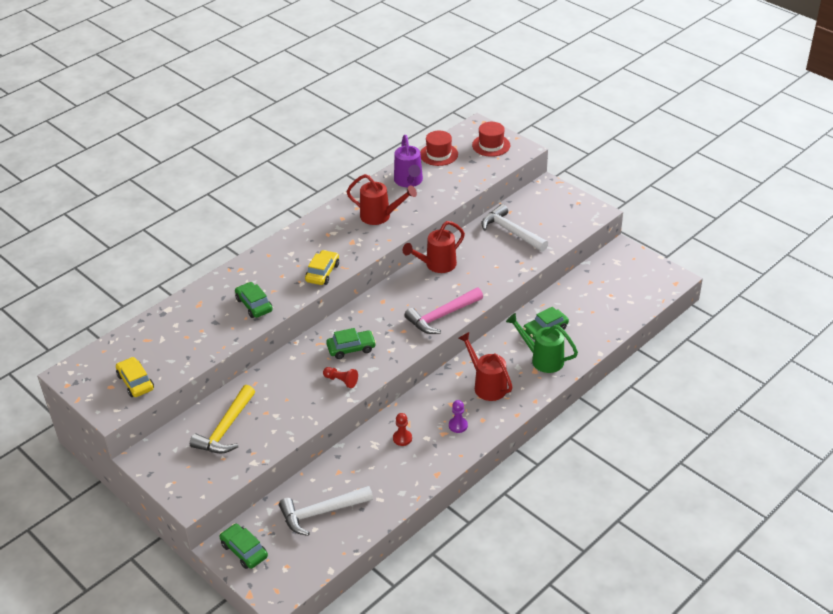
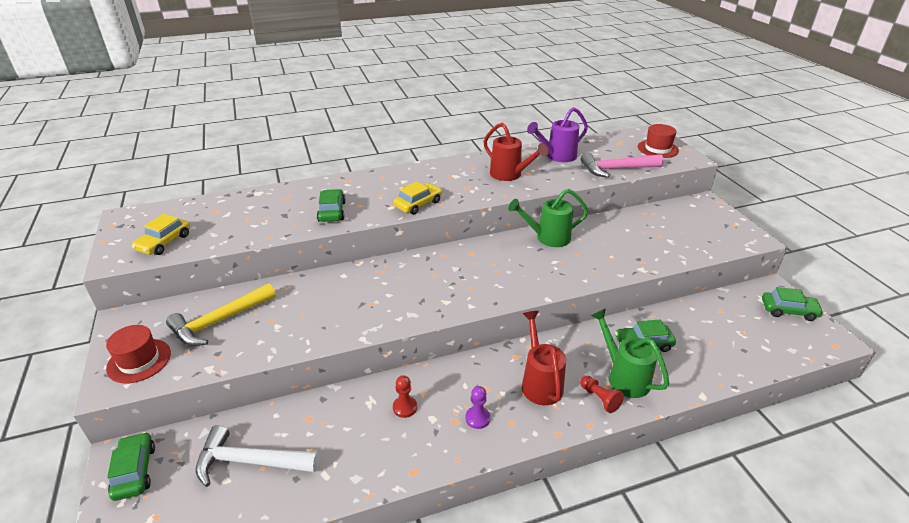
camera: 25 degrees right, 5 degrees down
yellow car [116,357,154,397] -> yellow car turned 150 degrees counterclockwise [132,214,190,255]
red pawn [323,367,358,388] -> red pawn moved to [580,376,624,413]
green car [326,328,376,359] -> green car moved to [762,287,824,321]
purple watering can [394,135,423,187] -> purple watering can turned 45 degrees clockwise [527,107,588,162]
red watering can [403,221,465,273] -> green watering can [508,189,588,247]
pink hammer [404,288,483,334] -> pink hammer moved to [580,152,664,178]
red hat [420,131,458,166] -> red hat moved to [106,325,171,383]
white hammer [481,204,548,252] -> none

